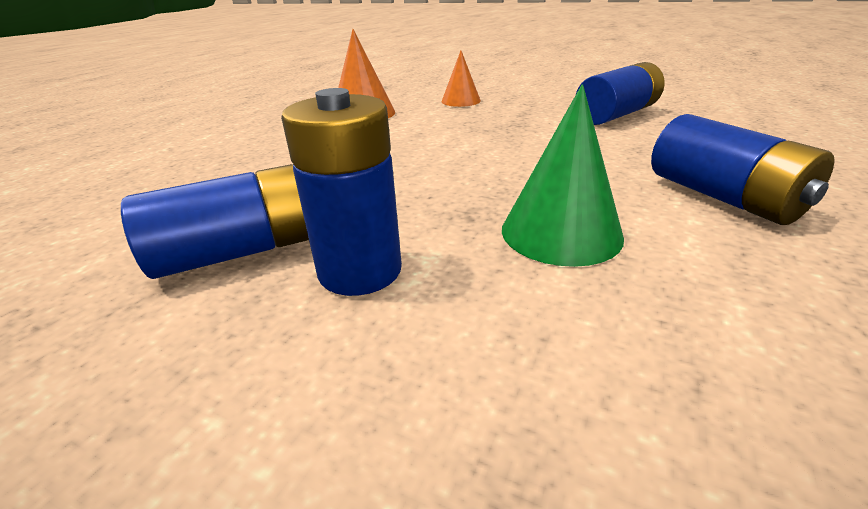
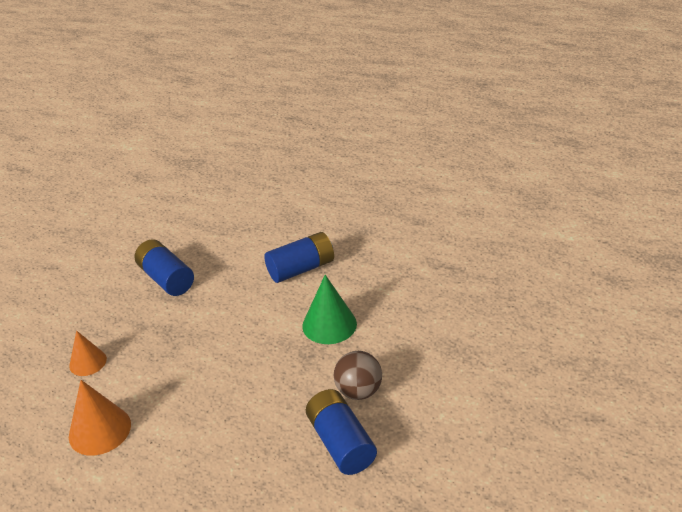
camera: 90 degrees left, 5 degrees up
blue battery [281,88,402,296] -> brown ball [334,351,382,400]

